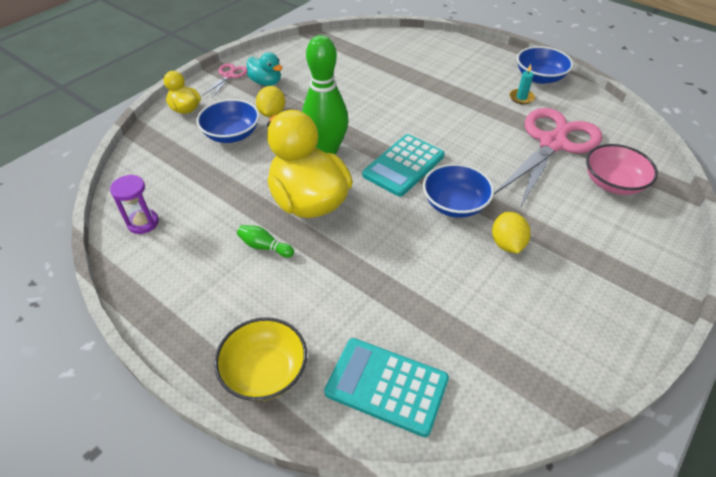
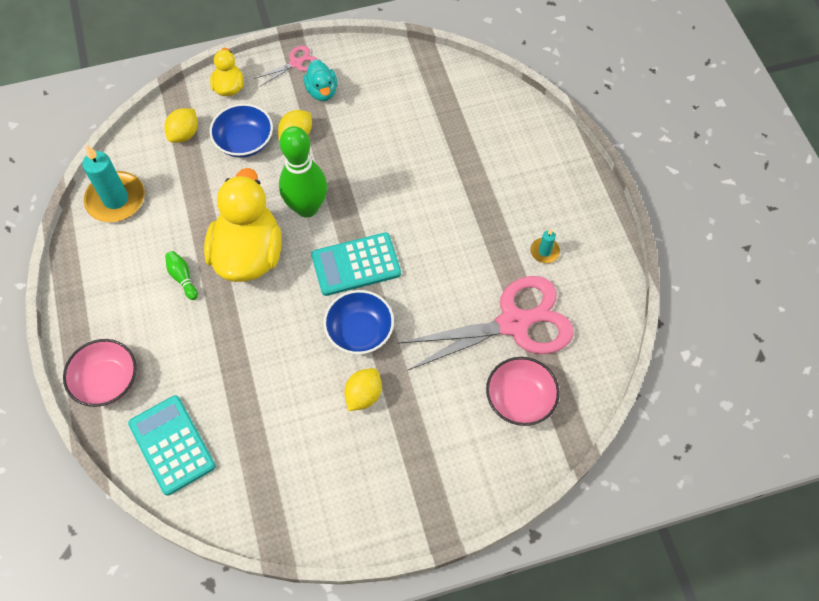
camera: 35 degrees right, 15 degrees up
purple hourglass [110,174,159,234] -> turquoise candle [82,145,145,222]
yellow bowl [214,317,307,401] -> pink bowl [63,339,136,407]
blue bowl [517,46,573,84] -> none
none -> yellow lemon [165,108,198,143]

